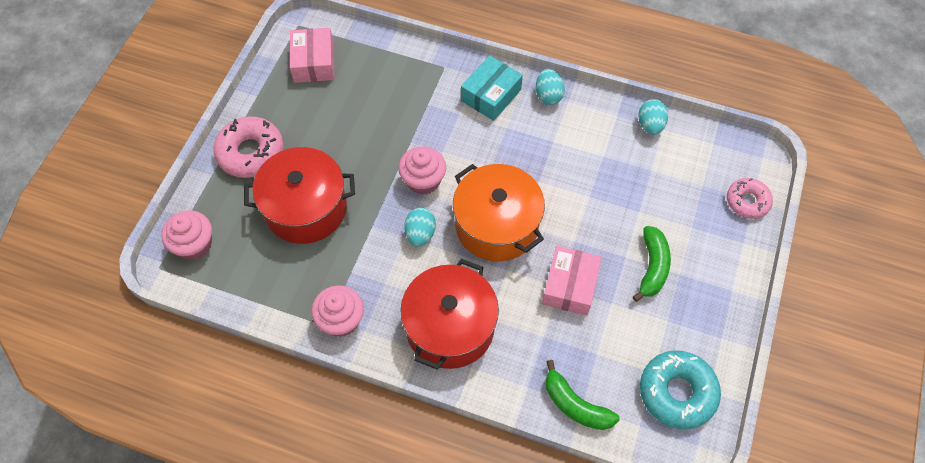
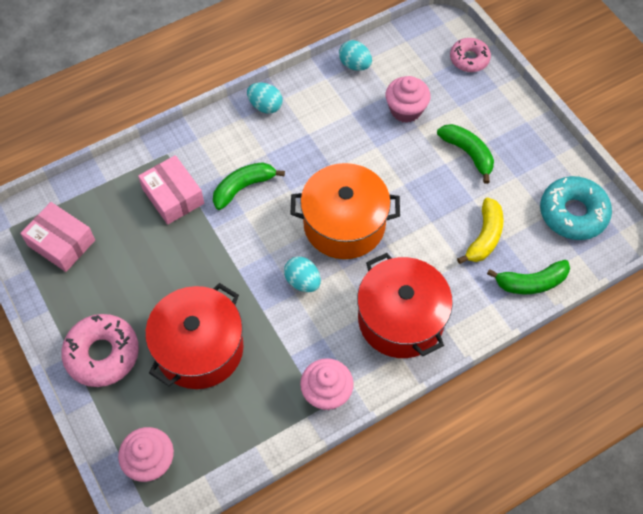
camera: 50 degrees left, 0 degrees up
pink cupcake [398,146,446,195] -> pink cupcake moved to [386,76,431,123]
turquoise box [461,55,523,121] -> none
pink box [542,246,602,316] -> pink box moved to [138,155,204,225]
none -> green banana [213,162,285,210]
none -> yellow banana [457,198,504,264]

